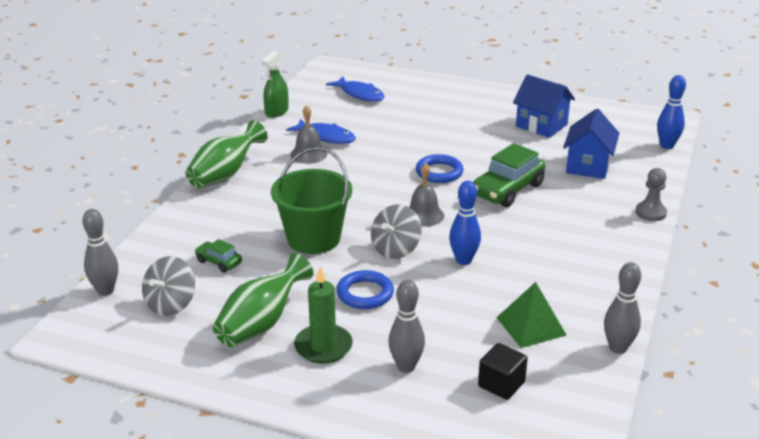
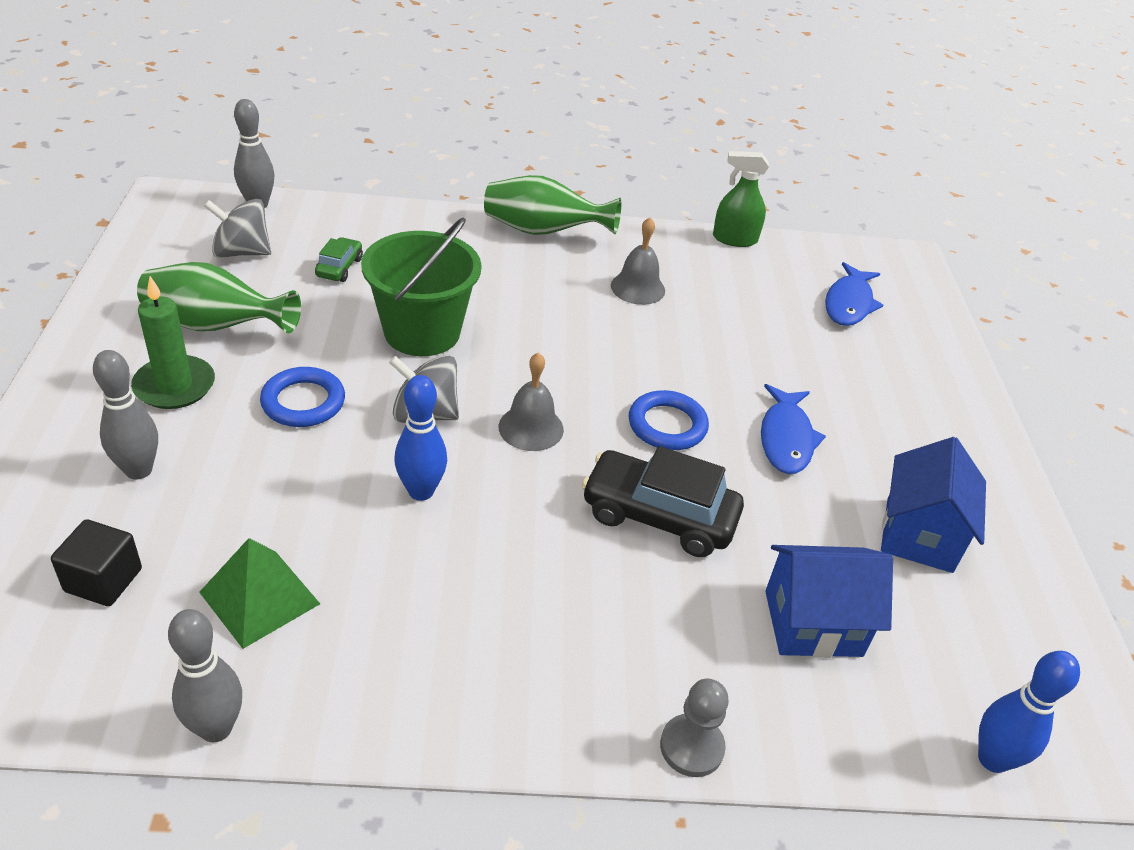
camera: 65 degrees right, 10 degrees up
blue fish [286,119,356,144] -> blue fish moved to [761,384,826,474]
green car [473,143,545,207] -> black car [582,446,744,557]

